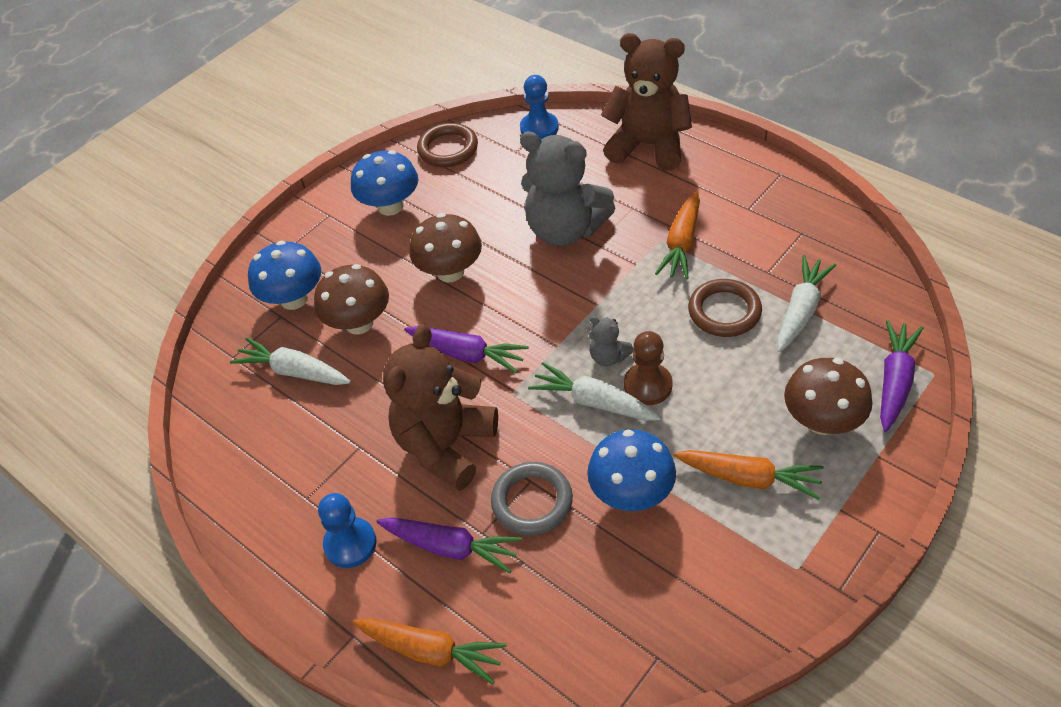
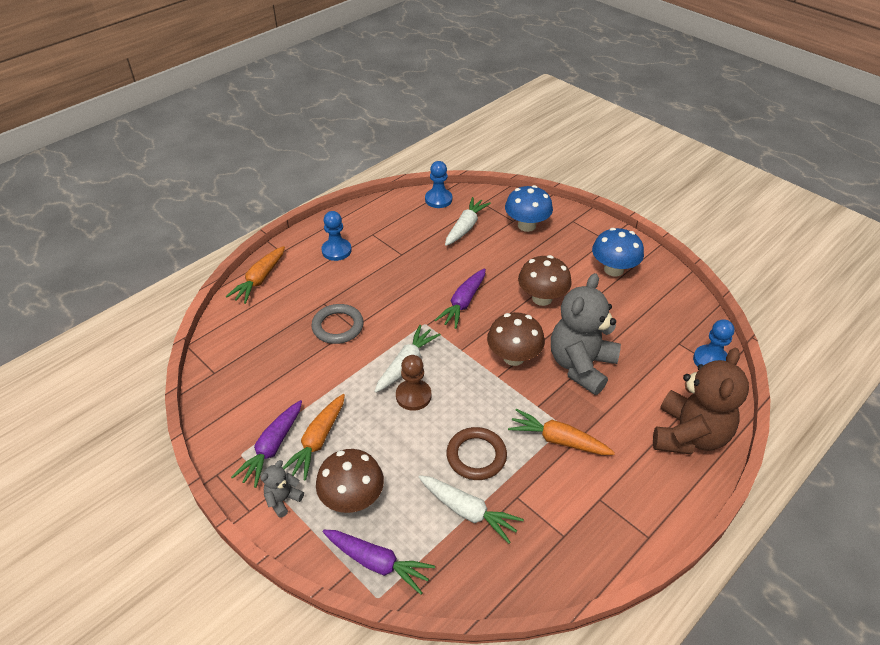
camera: 90 degrees right, 5 degrees down
brown mushroom [314,264,389,335] -> brown mushroom moved to [487,312,545,366]
purple carrot [376,517,522,574] -> purple carrot moved to [231,400,302,488]
brown teddy bear [383,324,498,491] -> none
brown ring [417,123,478,167] -> none
blue mushroom [587,429,676,511] -> none
grey teddy bear [589,316,634,366] -> grey teddy bear moved to [260,460,304,518]
none -> blue pawn [425,161,452,208]

